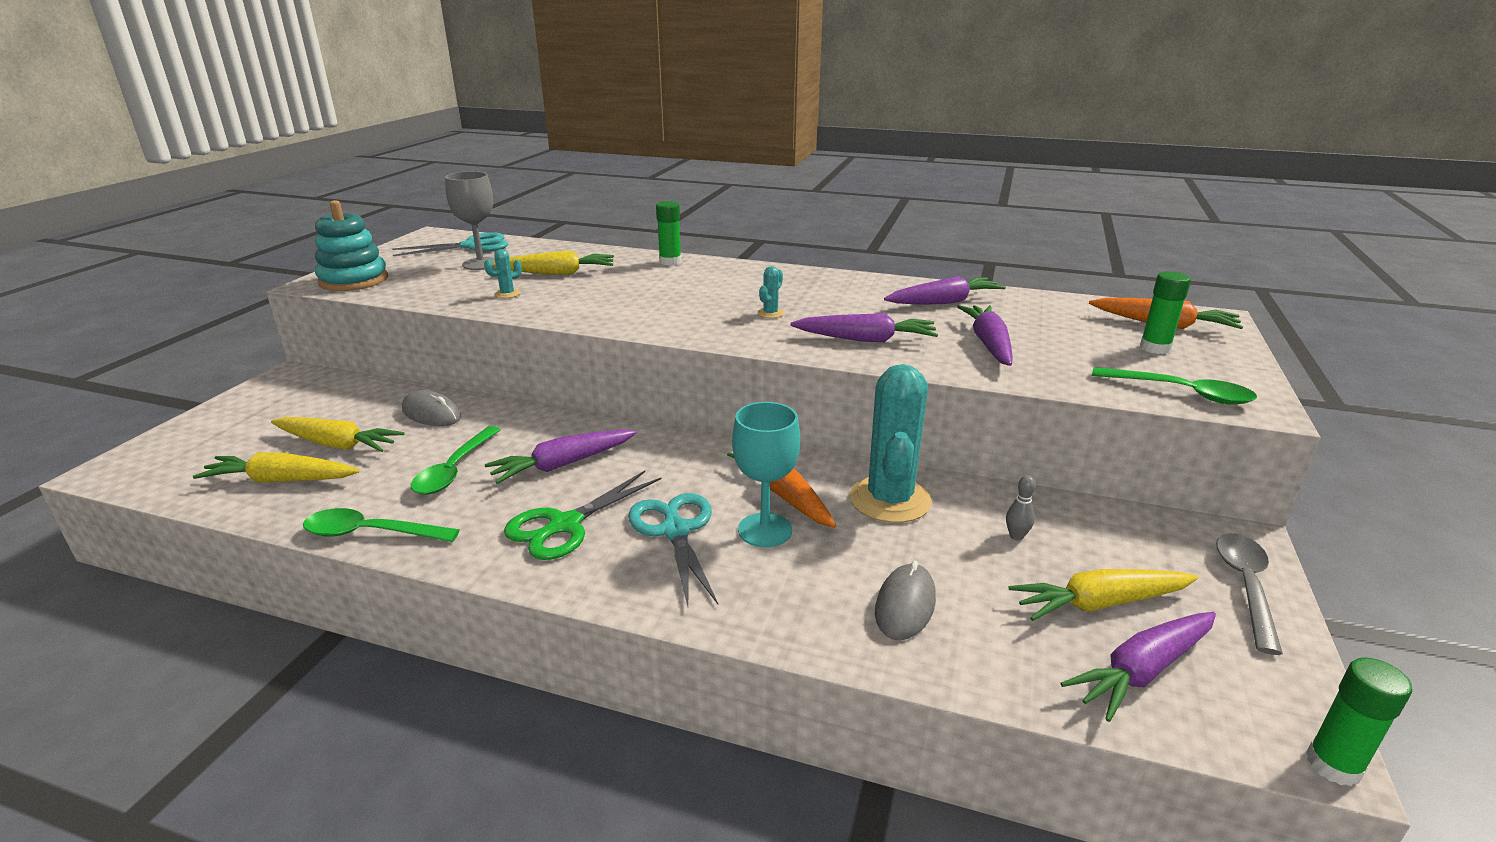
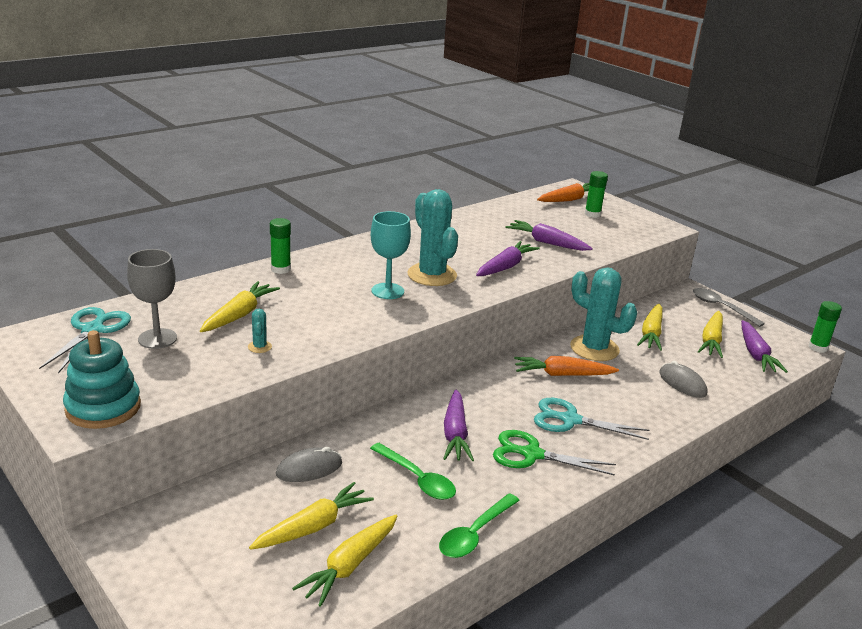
camera: 60 degrees left, 0 degrees up
green scissors [504,471,661,560] -> green scissors turned 120 degrees clockwise [493,430,616,476]
turquoise goblet [732,402,800,547] -> turquoise goblet moved to [371,211,411,299]
turquoise cactus [757,266,784,318] -> turquoise cactus [407,189,458,286], size x2.49
purple carrot [884,276,1006,304] -> none
grey bowling pin [1006,475,1036,540] -> yellow carrot [637,304,663,351]
green spoon [1092,367,1257,405] -> none

